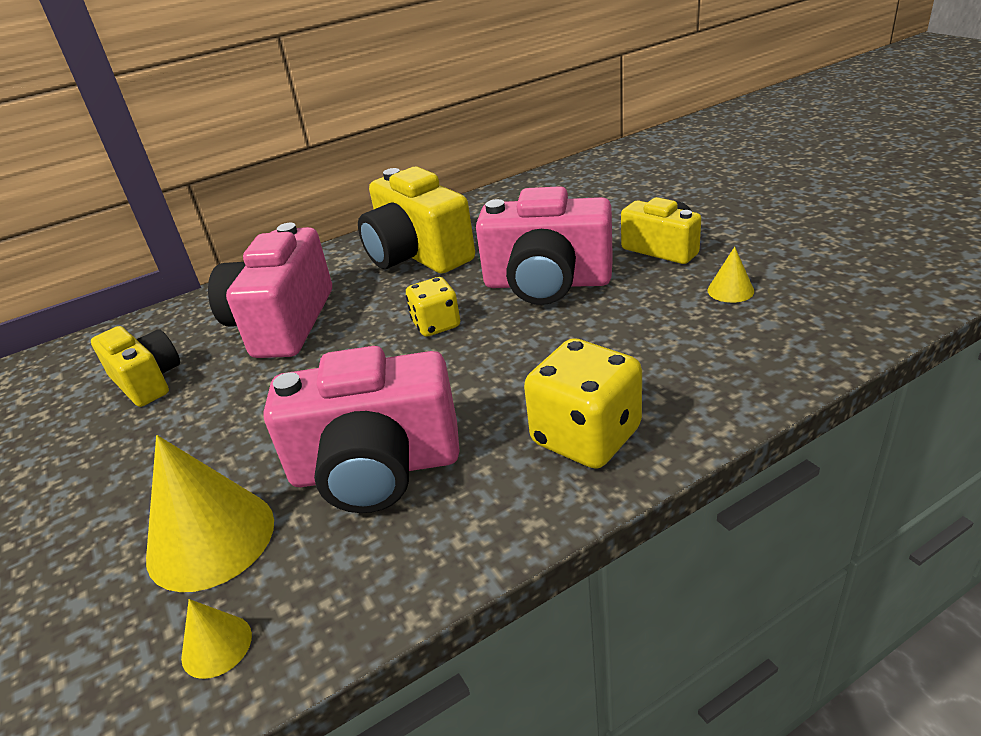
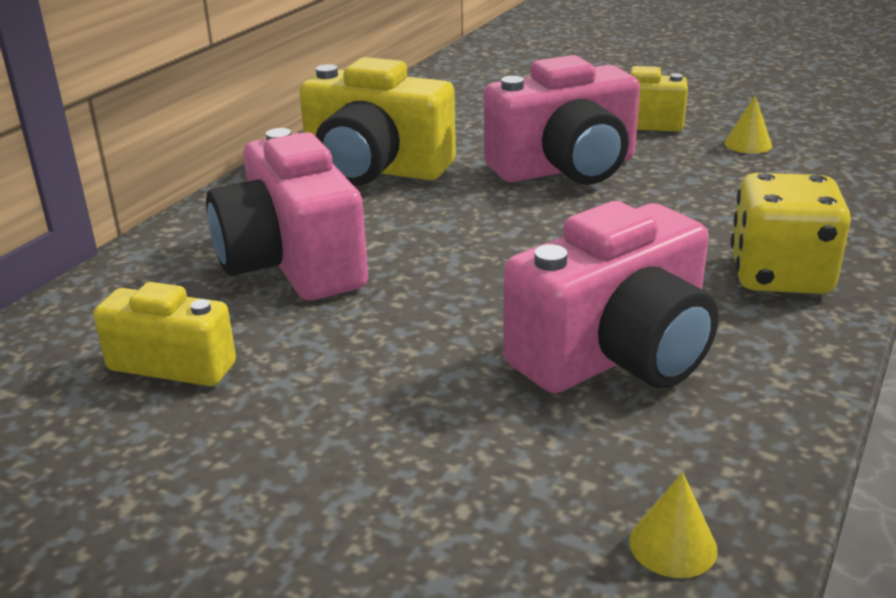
camera: 35 degrees left, 5 degrees down
yellow cone [146,435,274,592] -> none
yellow dice [406,277,460,337] -> none

